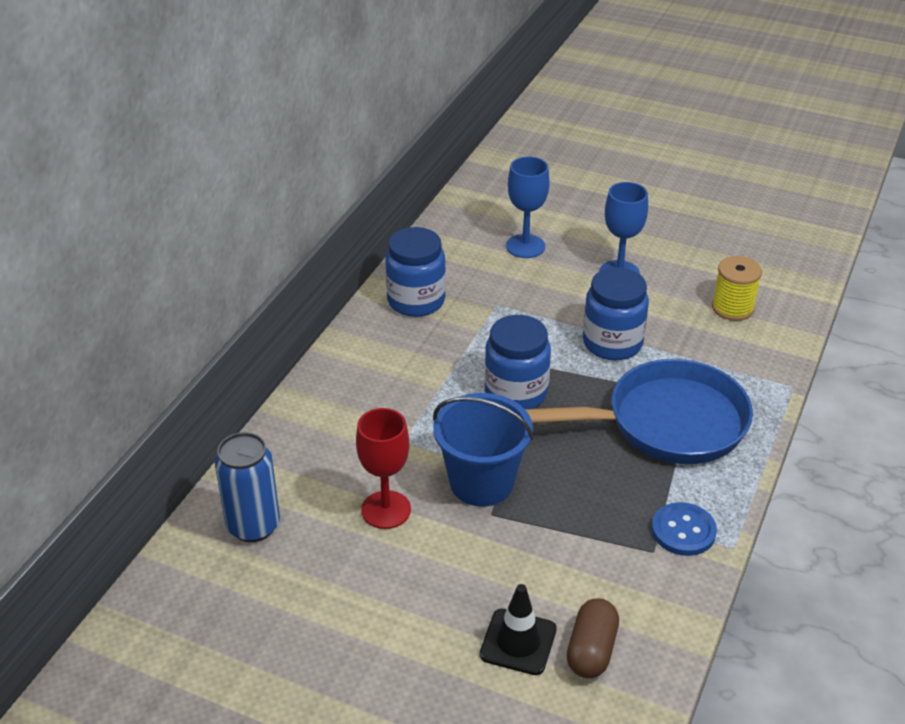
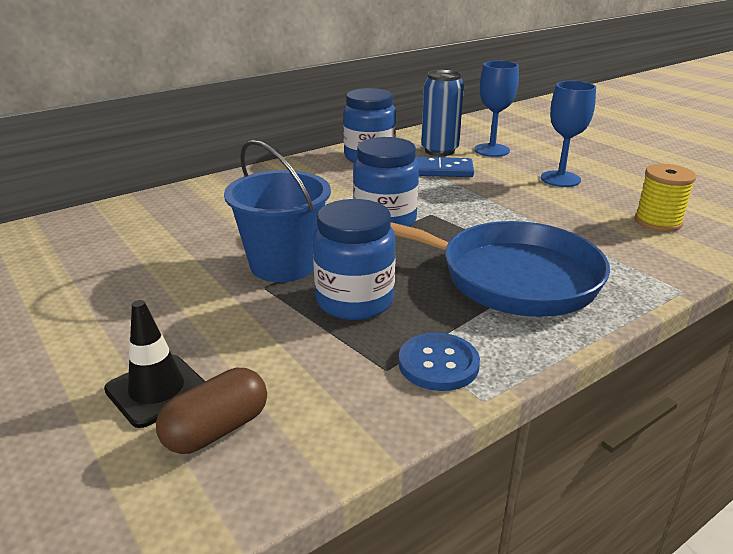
camera: 30 degrees right, 10 degrees down
blue can [215,432,280,542] -> blue can moved to [421,70,464,156]
red goblet [356,408,411,529] -> none
blue jar [583,267,649,360] -> blue jar moved to [313,199,396,320]
none -> blue domino [415,157,474,177]

